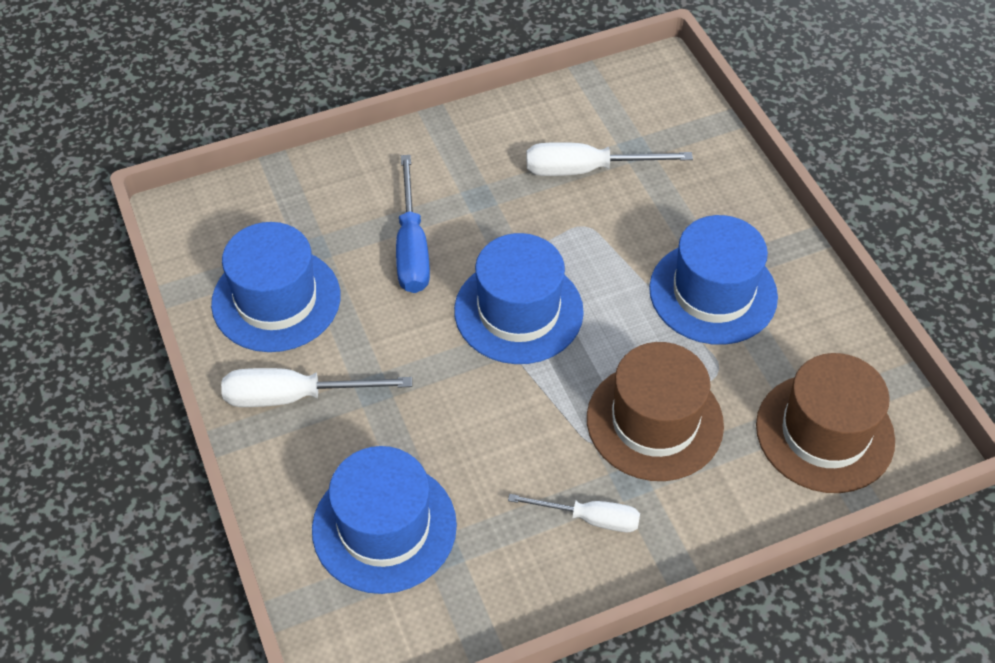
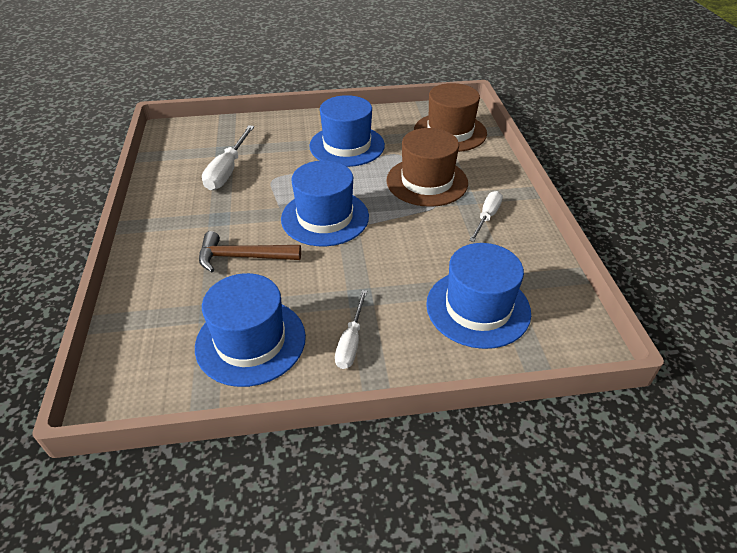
camera: 75 degrees left, 10 degrees down
white screwdriver [221,368,412,407] -> white screwdriver [335,290,367,369], size x0.66
blue screwdriver [396,155,430,293] -> brown hammer [199,231,301,272]

